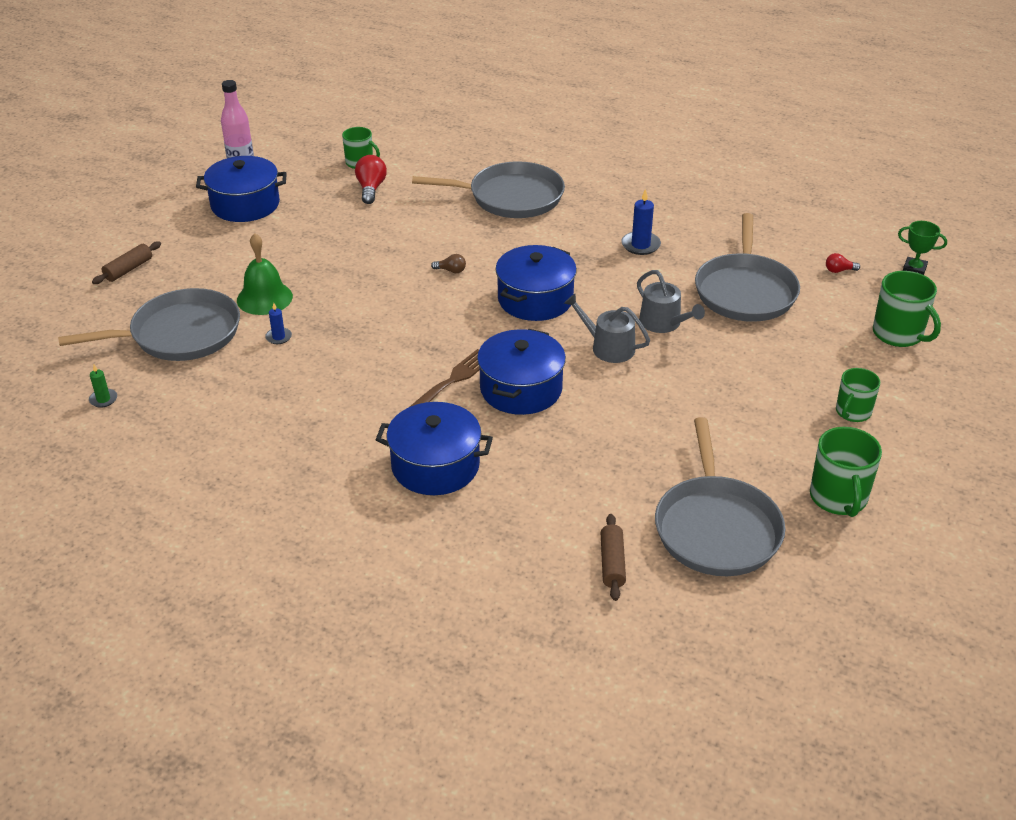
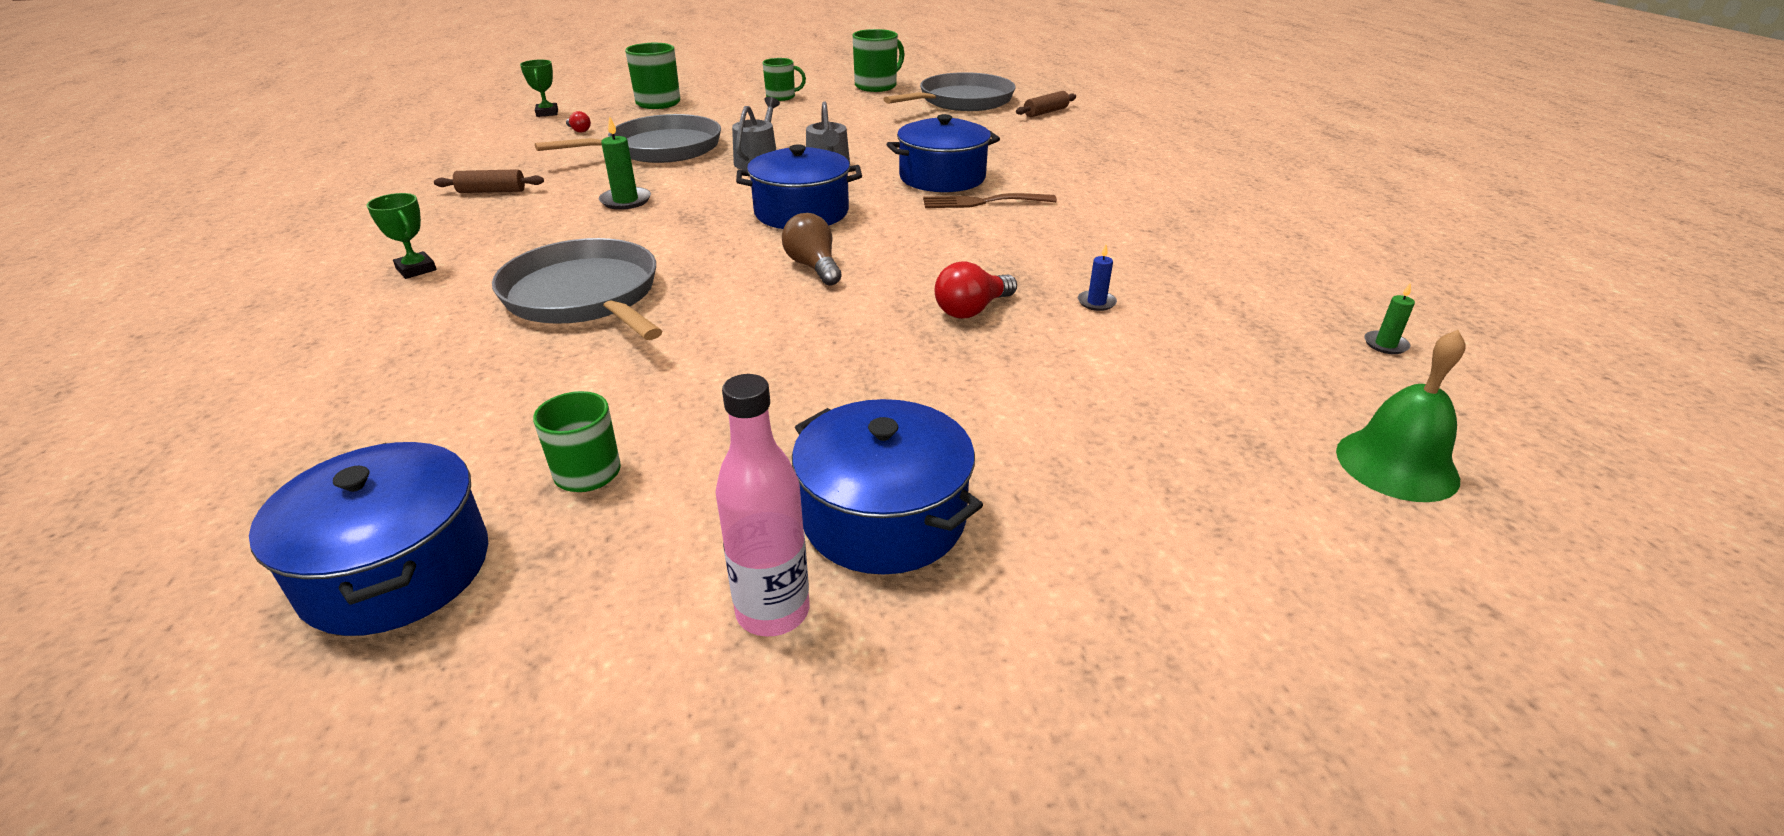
camera: 130 degrees left, 5 degrees down
grey pan [58,288,240,361] -> none
brown rolling pin [92,241,161,284] -> brown rolling pin moved to [434,169,544,193]
green bell [237,233,293,315] -> green bell moved to [1336,330,1465,502]
red light bulb [355,155,387,204] -> red light bulb moved to [935,261,1017,319]
blue pot [376,402,493,495] -> blue pot moved to [249,442,488,636]
brown light bulb [431,254,466,273] -> brown light bulb [782,213,842,286], size x1.78
blue candle [622,189,661,255] -> green candle [599,116,651,210]
none -> green trophy [366,193,437,279]

